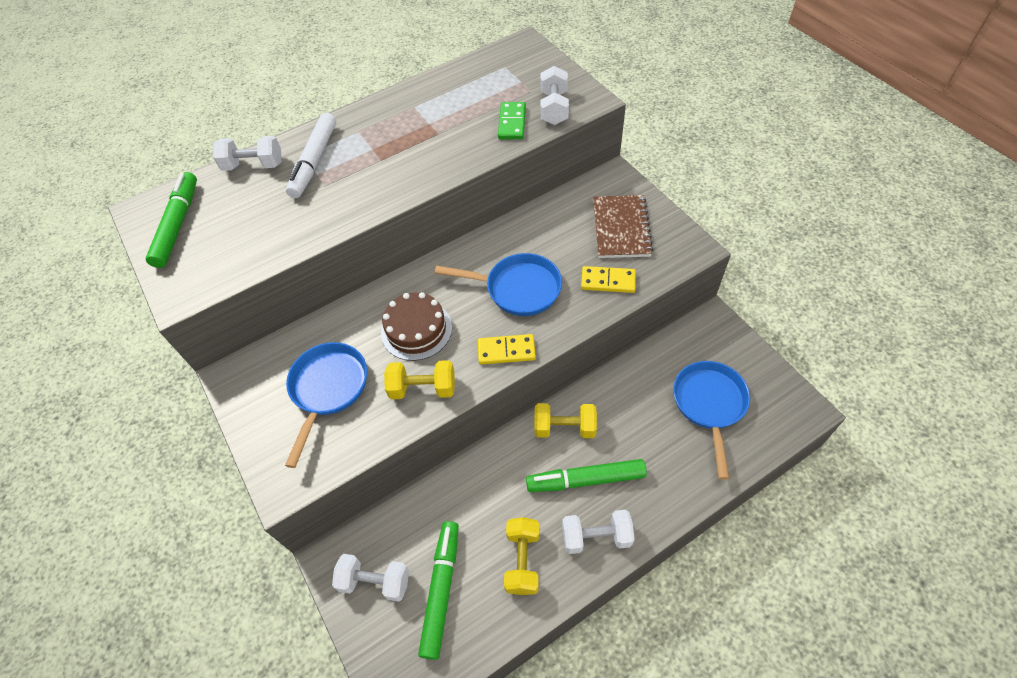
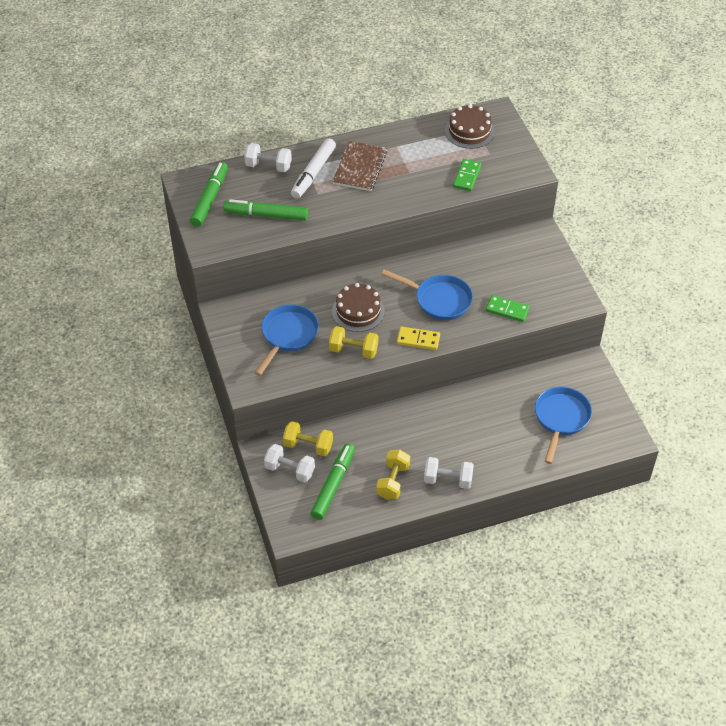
camera: 10 degrees right, 5 degrees down
green marker [526,459,647,492] -> green marker moved to [223,199,308,221]
yellow dumbbell [534,403,597,438] -> yellow dumbbell moved to [283,421,333,456]
white dumbbell [541,66,569,125] -> none
yellow domino [581,266,636,293] -> green domino [486,295,530,322]
brown notebook [593,195,654,258] -> brown notebook moved to [333,141,387,191]
none -> brown cake [445,104,495,149]

